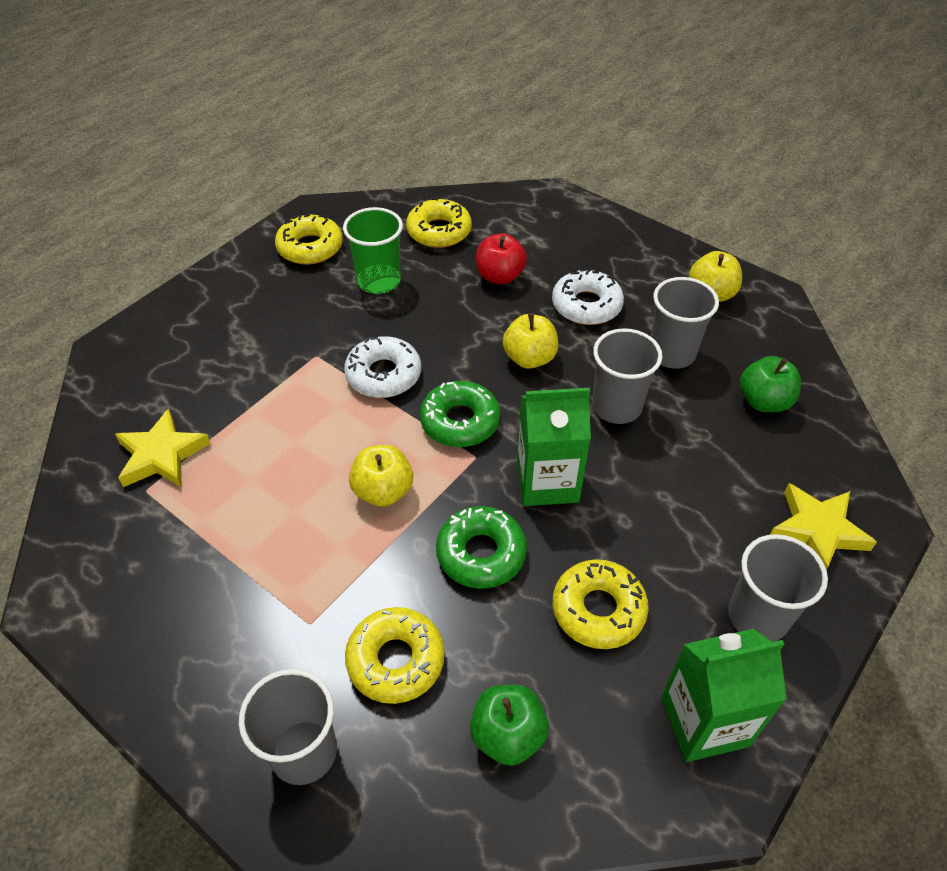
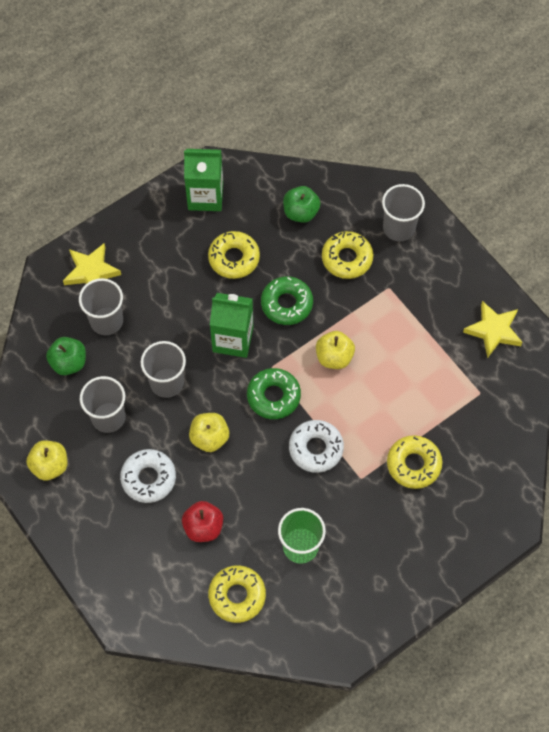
camera: 165 degrees left, 15 degrees up
yellow star [115,409,211,487] -> yellow star moved to [463,301,523,358]
yellow donut [275,214,343,265] -> yellow donut moved to [387,435,443,489]
grey cup [728,534,828,642] -> grey cup moved to [79,278,123,335]

